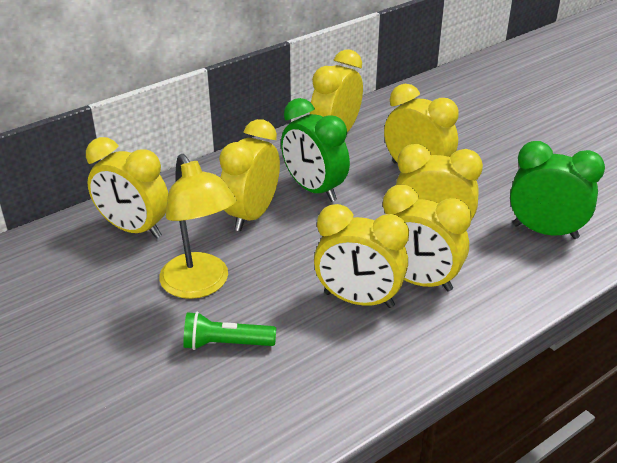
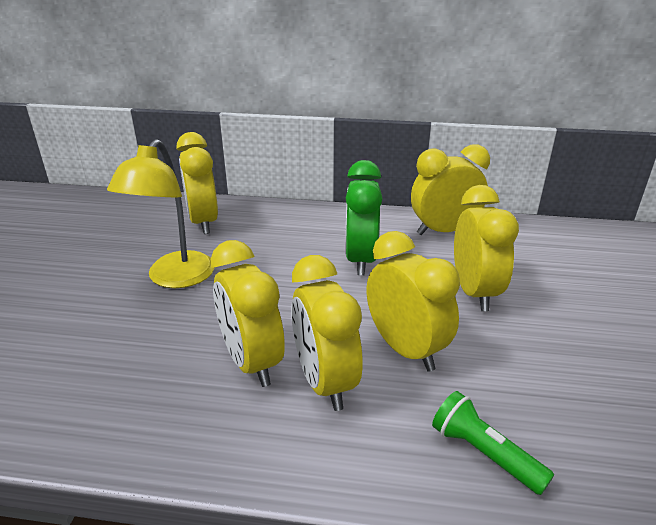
camera: 45 degrees right, 5 degrees down
green flashlight [183,312,276,350] -> green flashlight moved to [432,391,554,495]
yellow clock [219,119,280,231] -> none
green clock [510,141,605,239] -> none

